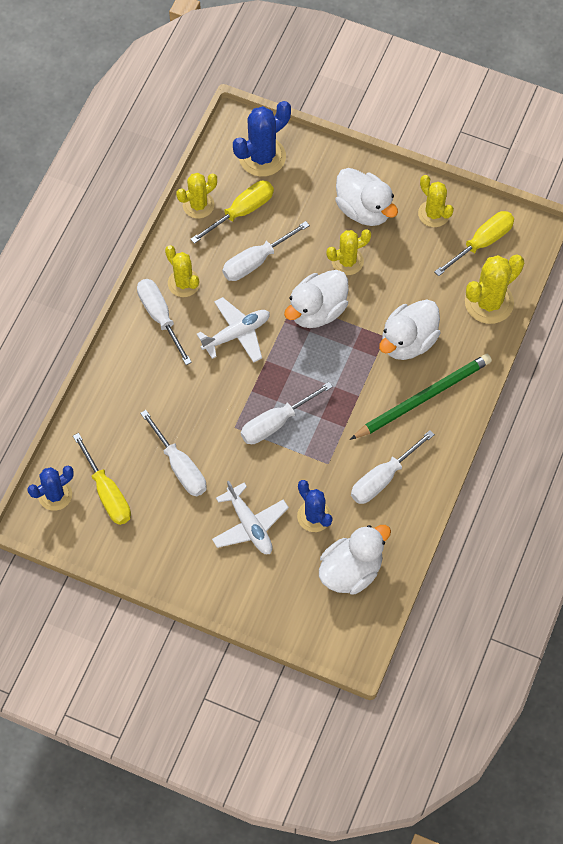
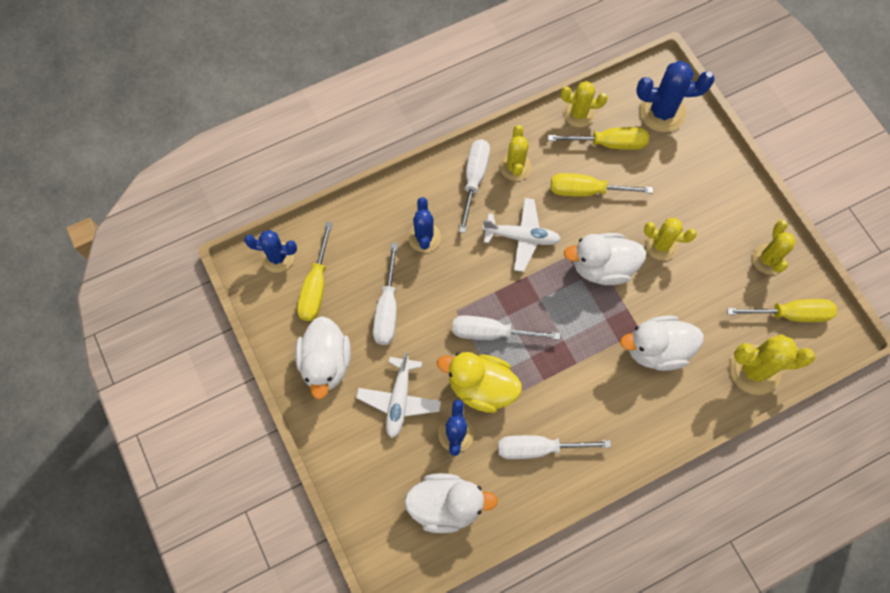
camera: 40 degrees right, 5 degrees up
white screwdriver [222,221,310,281] -> yellow screwdriver [551,173,653,197]
white duck [335,168,398,226] -> white duck moved to [295,316,351,399]
green pencil [350,354,492,440] -> none
none -> blue cactus [408,197,441,252]
none -> yellow duck [437,352,522,413]

